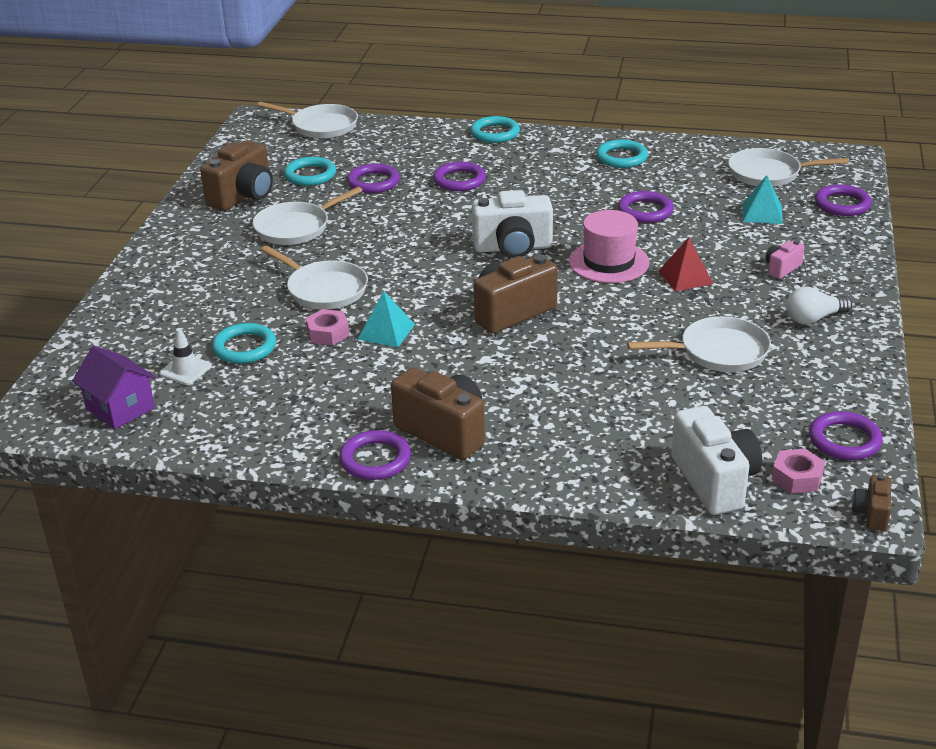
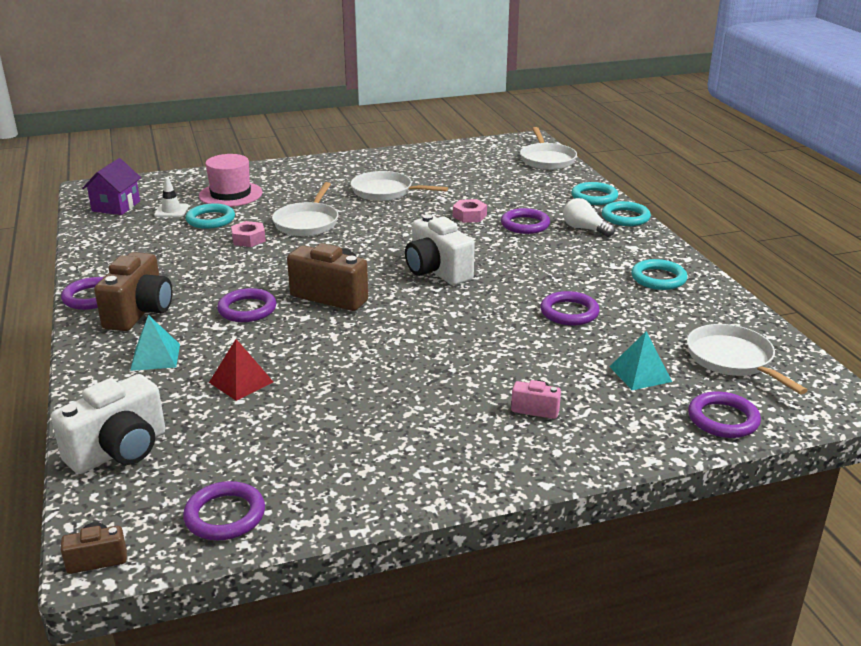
camera: 60 degrees right, 5 degrees down
brown camera [200,140,273,211] -> none
turquoise ring [284,157,336,186] -> turquoise ring moved to [571,182,618,205]
purple ring [347,164,400,193] -> purple ring moved to [217,288,276,322]
turquoise pyramid [358,291,415,348] -> turquoise pyramid moved to [130,315,180,371]
pink hat [569,210,650,283] -> pink hat moved to [199,154,263,207]
white pan [627,316,771,372] -> none
red pyramid [659,237,713,291] -> red pyramid moved to [209,339,273,401]
pink nut [772,449,825,494] -> pink nut moved to [453,199,487,223]
white light bulb [787,287,852,325] -> white light bulb moved to [563,198,615,237]

